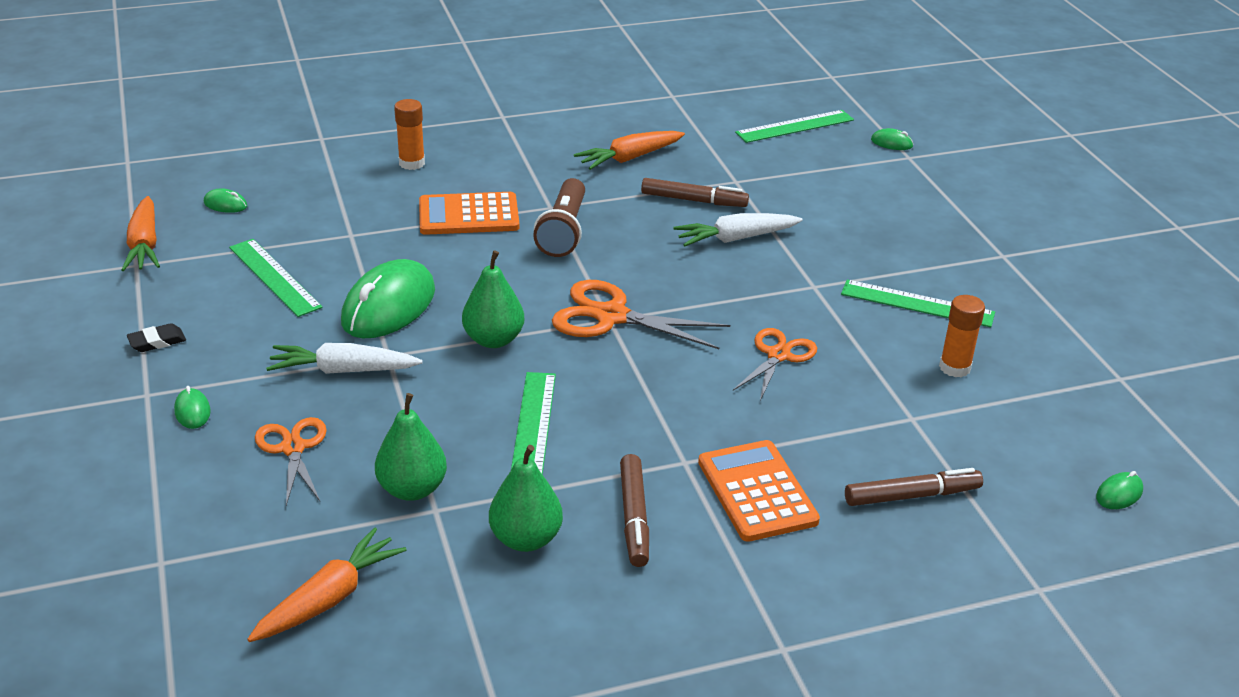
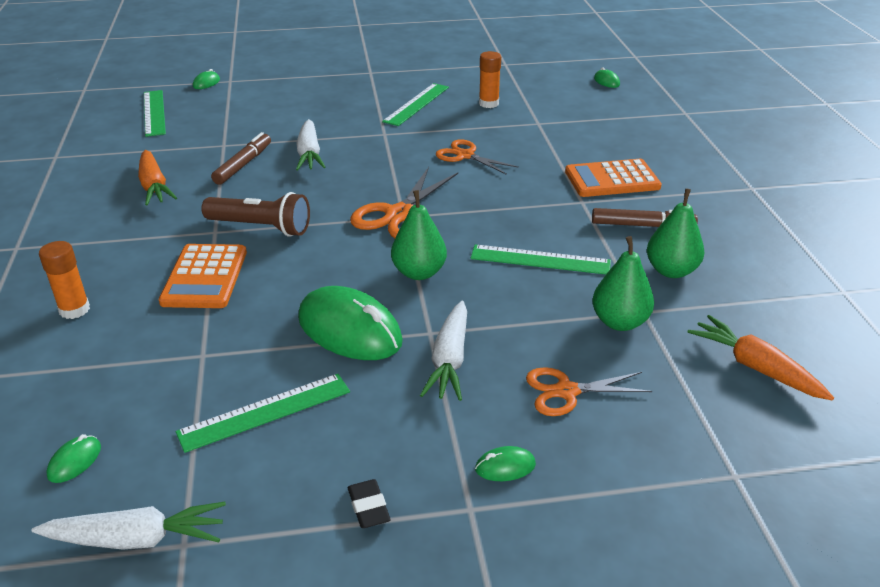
camera: 80 degrees left, 0 degrees up
orange carrot [121,196,160,271] -> white carrot [32,502,226,550]
brown marker [845,468,983,506] -> none

